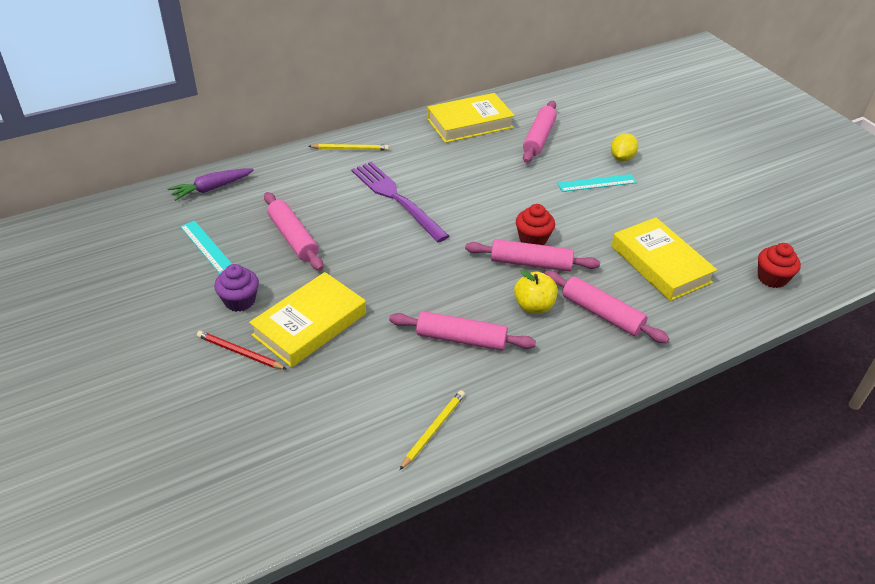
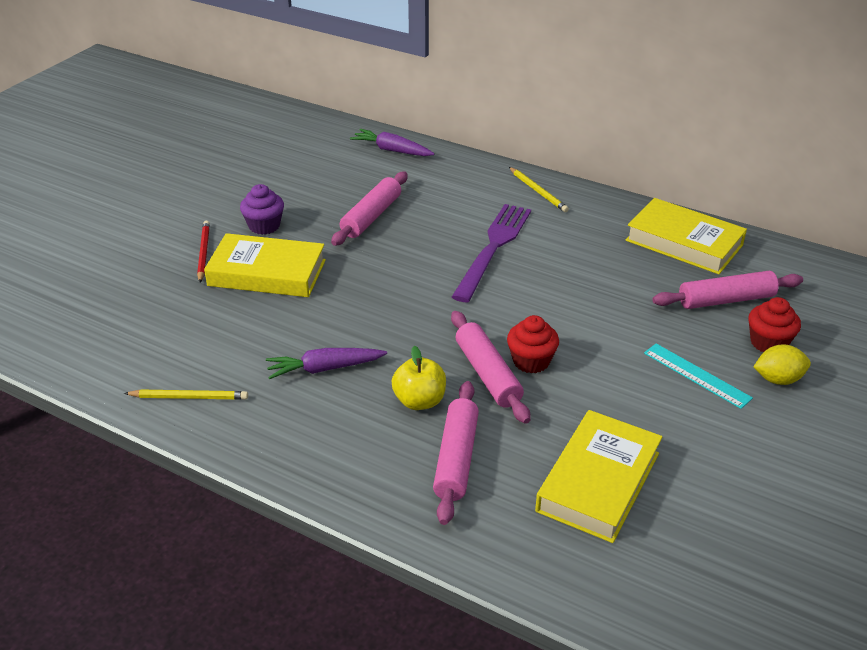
camera: 60 degrees right, 5 degrees down
turquoise ruler [180,221,232,274] -> none
pink rolling pin [389,311,536,351] -> purple carrot [266,348,387,379]
red cupcake [758,243,801,288] -> red cupcake moved to [748,297,801,352]

